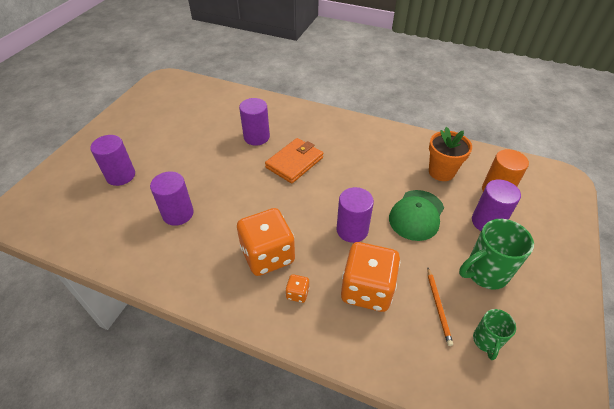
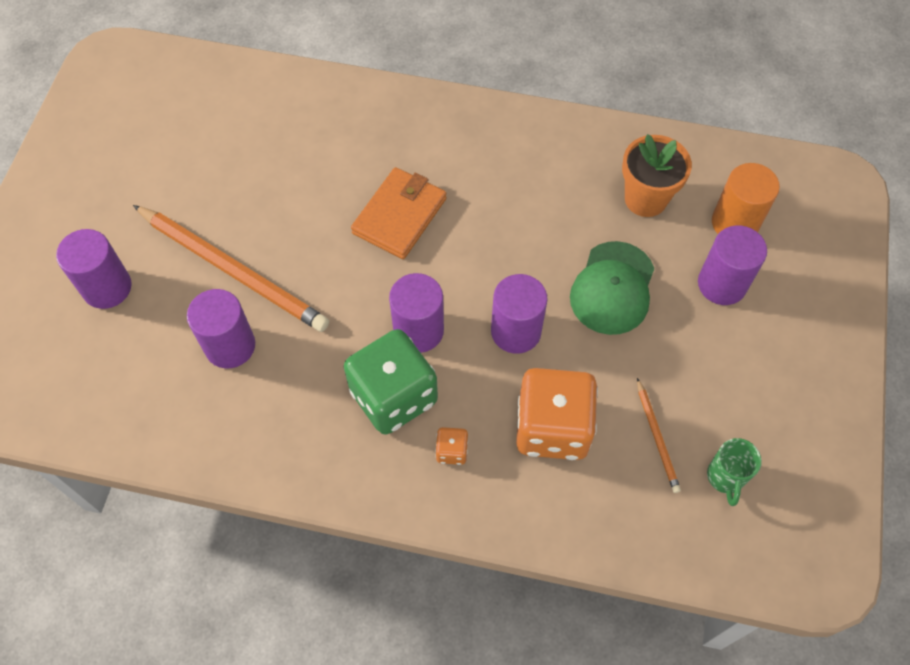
camera: 10 degrees left, 15 degrees up
orange dice [237,208,295,276] -> green dice [344,329,438,435]
purple cylinder [239,98,270,145] -> purple cylinder moved to [389,273,444,353]
green mug [459,219,534,290] -> none
none -> orange pencil [133,205,329,332]

